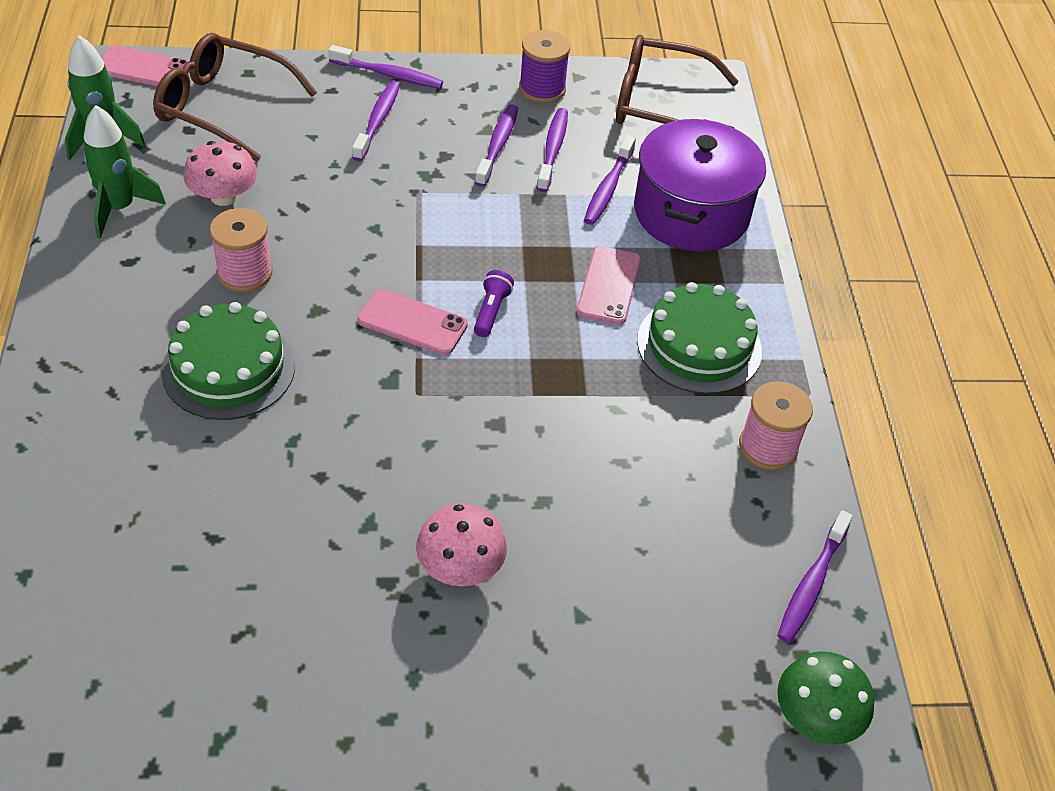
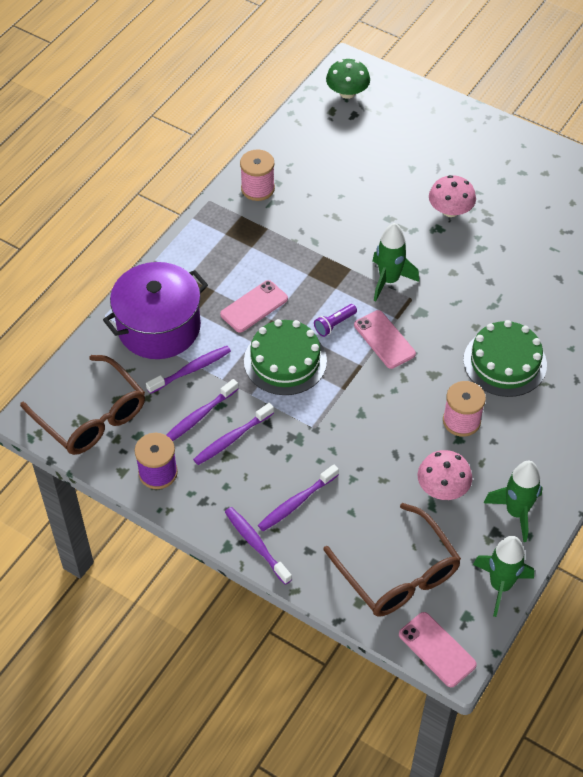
camera: 140 degrees left, 5 degrees up
green cake [637,282,762,394] -> green cake moved to [244,319,327,395]
purple toothbrush [777,510,853,643] -> none
none -> green rocket [373,223,419,301]

